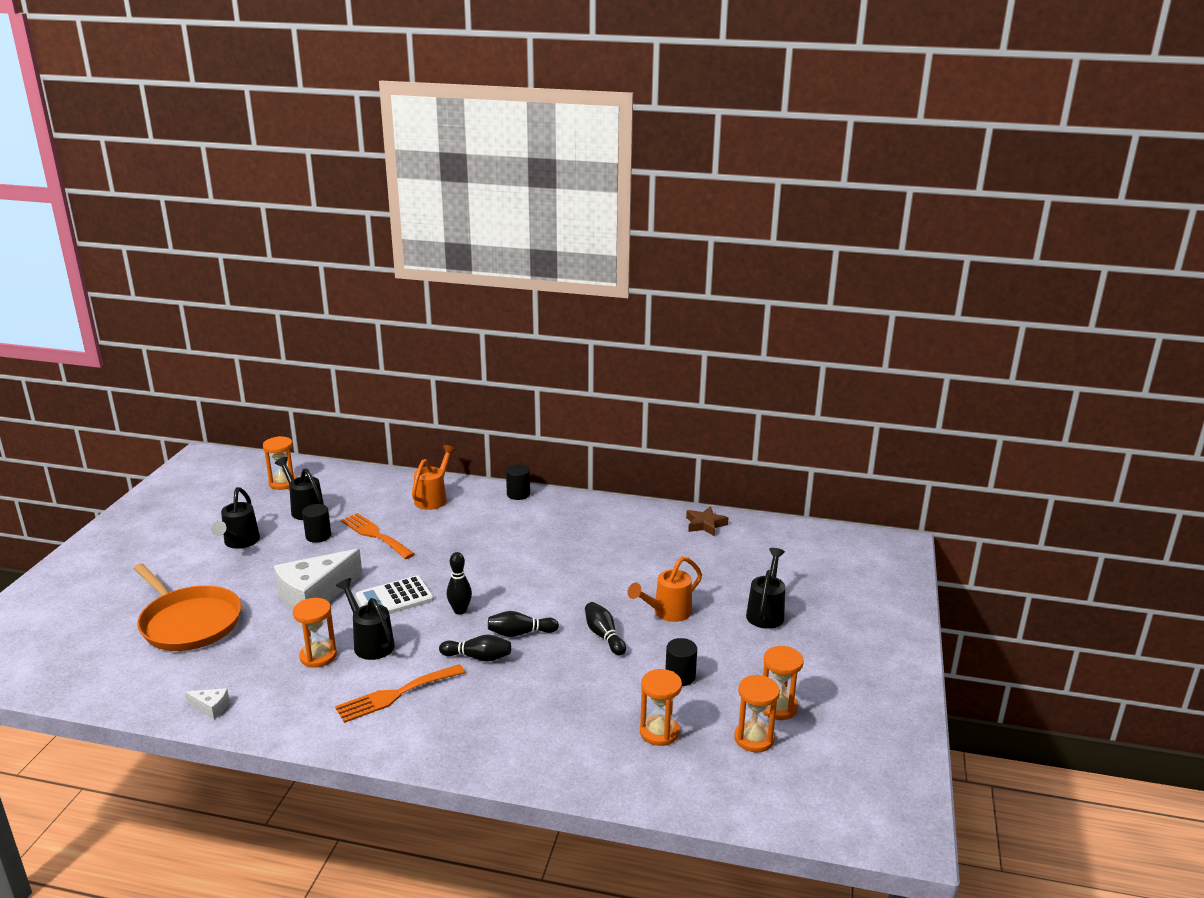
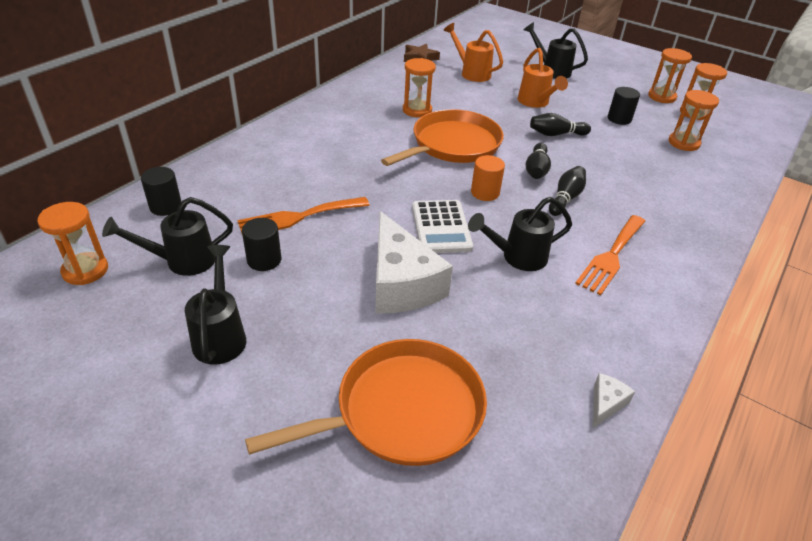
camera: 70 degrees left, 15 degrees up
black watering can [211,487,260,549] -> black watering can turned 120 degrees counterclockwise [185,245,246,365]
orange hourglass [293,598,337,668] -> orange hourglass moved to [403,58,436,117]
orange fork [335,664,465,723] -> orange fork turned 45 degrees clockwise [575,215,646,296]
orange watering can [412,445,456,510] -> orange watering can moved to [444,23,503,82]
black bowling pin [447,552,472,615] -> orange cylinder [471,155,505,201]
black cylinder [506,464,530,500] -> black cylinder moved to [141,167,182,216]
none -> orange pan [381,109,504,166]

